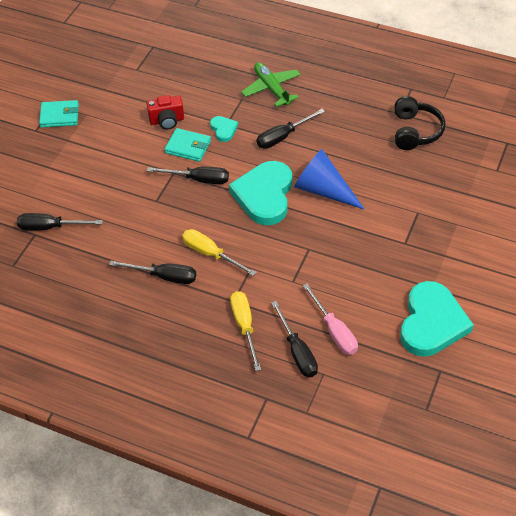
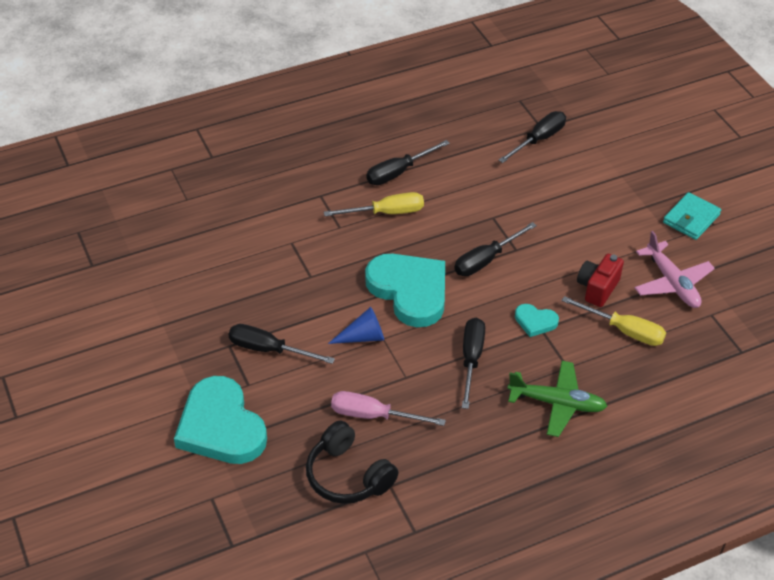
camera: 130 degrees right, 5 degrees down
turquoise wallet [165,128,211,162] -> none
yellow screwdriver [230,291,261,371] -> yellow screwdriver moved to [562,296,666,346]
black screwdriver [271,301,318,377] -> black screwdriver moved to [229,324,335,364]
blue cone [294,149,365,210] -> blue cone [328,307,384,344], size x0.59
pink screwdriver [303,284,358,355] -> pink screwdriver moved to [331,391,446,426]
turquoise heart [400,281,474,357] -> turquoise heart moved to [174,376,267,464]
none -> pink plane [634,231,715,308]

